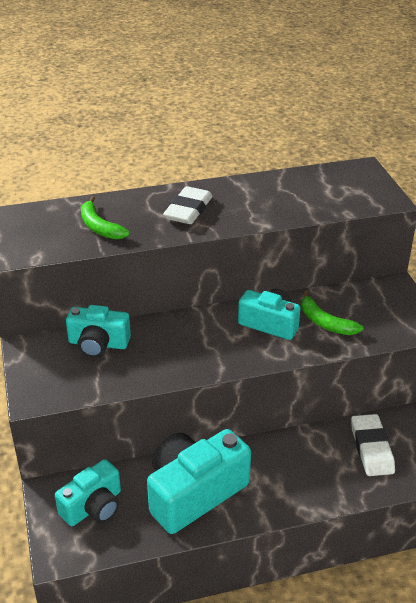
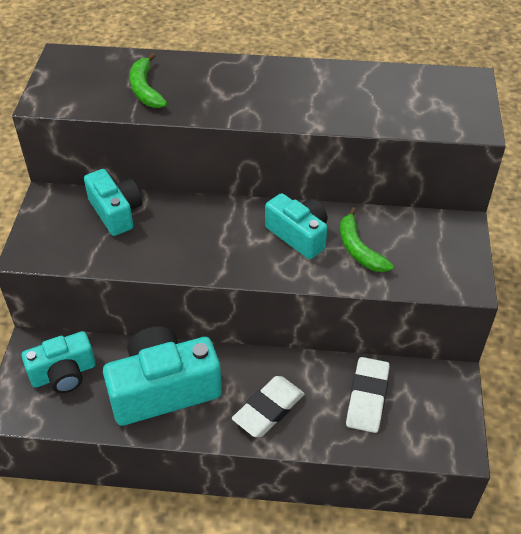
camera: 20 degrees right, 10 degrees up
turquoise camera [66,305,131,358] -> turquoise camera turned 150 degrees counterclockwise [84,169,142,236]
white eraser [163,186,213,224] -> white eraser moved to [232,376,305,437]

